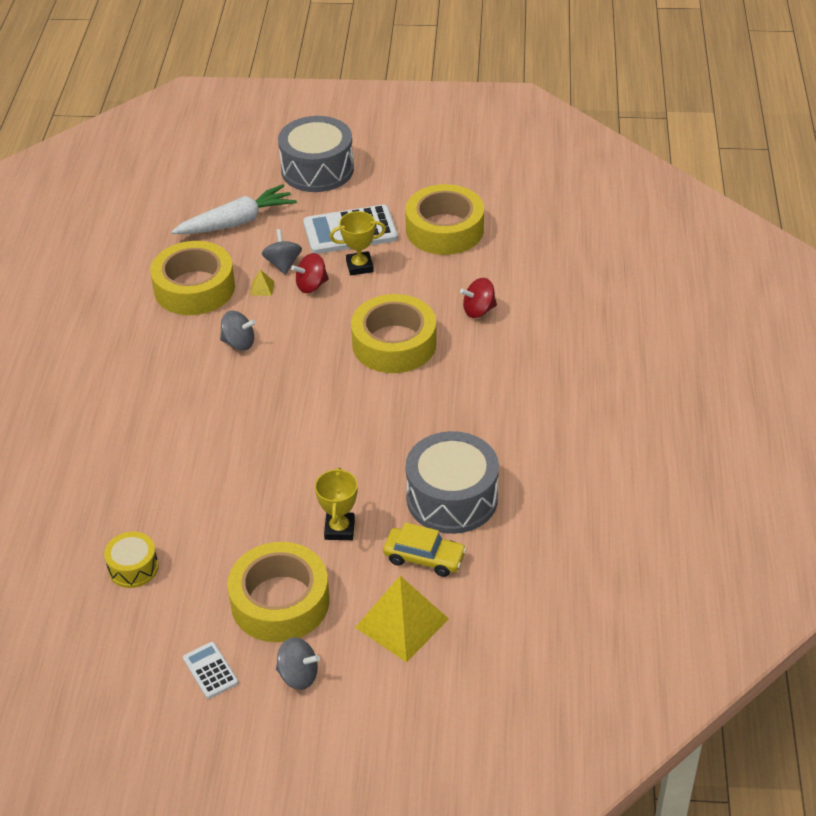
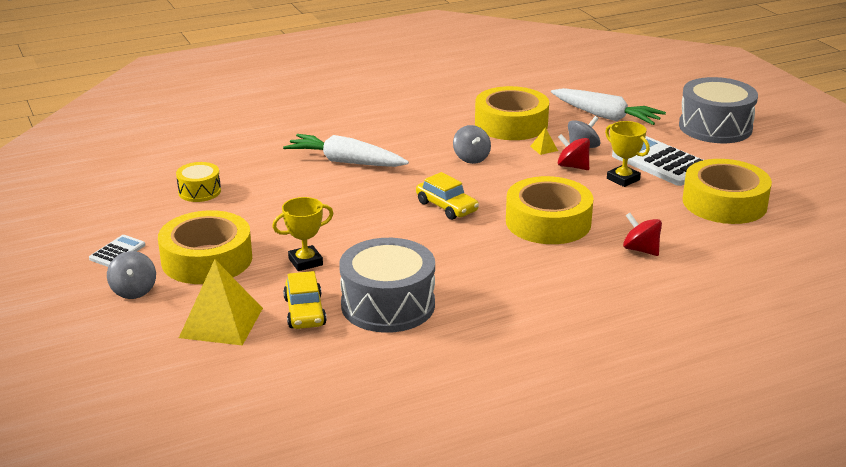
camera: 60 degrees right, 15 degrees down
none -> white carrot [283,134,409,167]
none -> yellow car [416,172,479,220]

